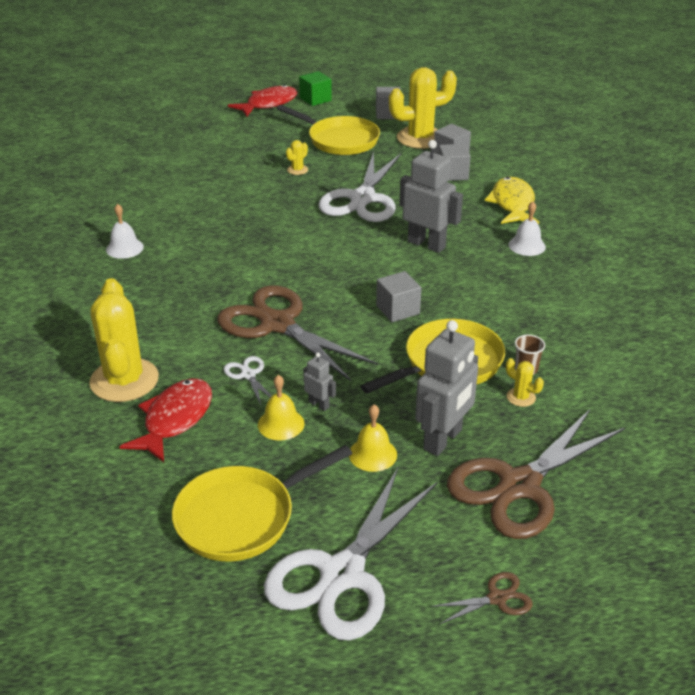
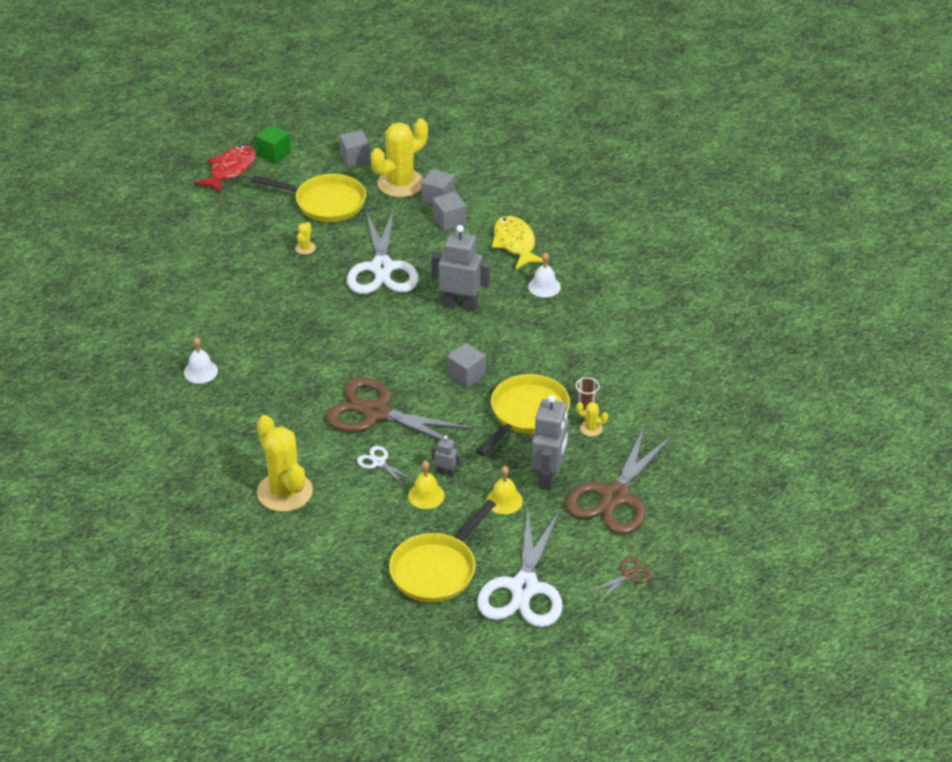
camera: 20 degrees left, 5 degrees up
red fish [119,378,212,462] -> none

